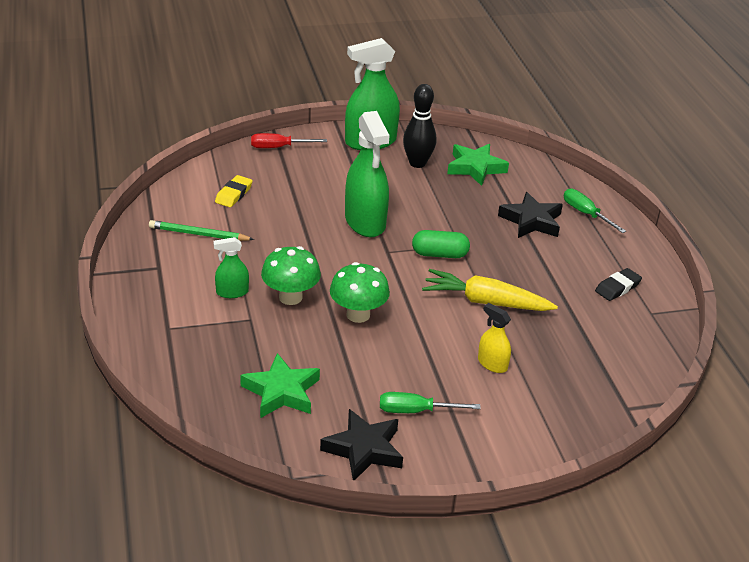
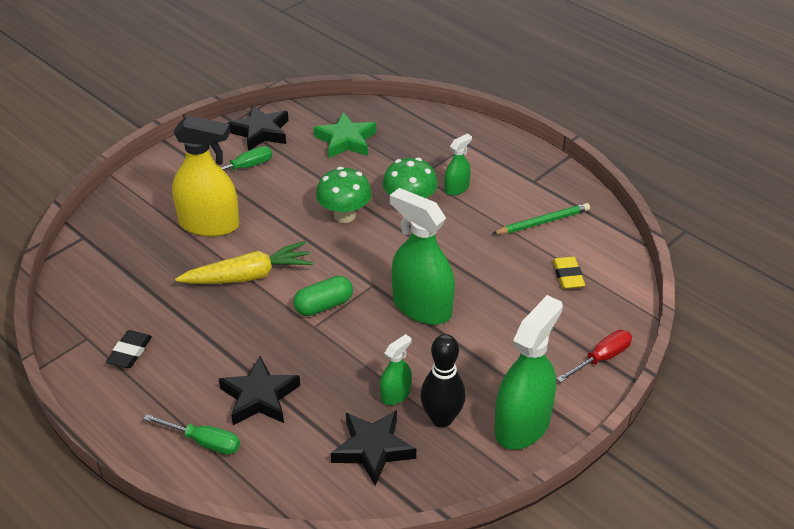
camera: 150 degrees right, 5 degrees up
green star [447,144,509,186] -> black star [331,410,416,486]
yellow spray bottle [478,303,511,373] -> yellow spray bottle [172,115,239,237], size x2.02
none -> green spray bottle [380,334,411,405]

